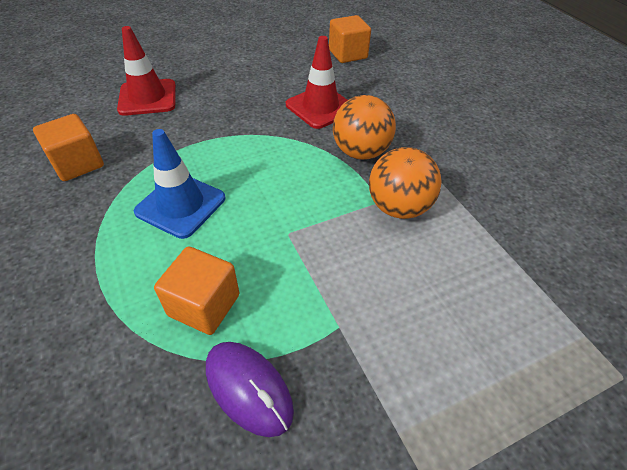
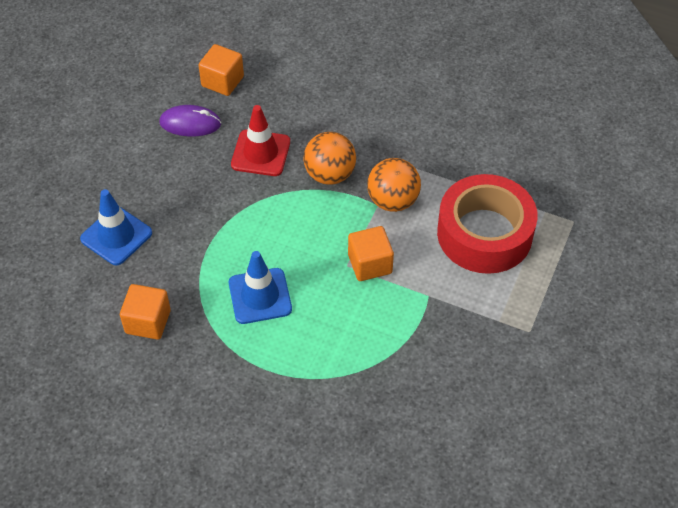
camera: 40 degrees left, 5 degrees up
red traffic cone [117,26,176,116] -> blue traffic cone [80,189,152,265]
orange cube [154,246,239,335] -> orange cube moved to [348,226,394,281]
purple mouse [206,342,294,437] -> purple mouse moved to [159,105,221,136]
none -> red tape [437,174,538,274]

